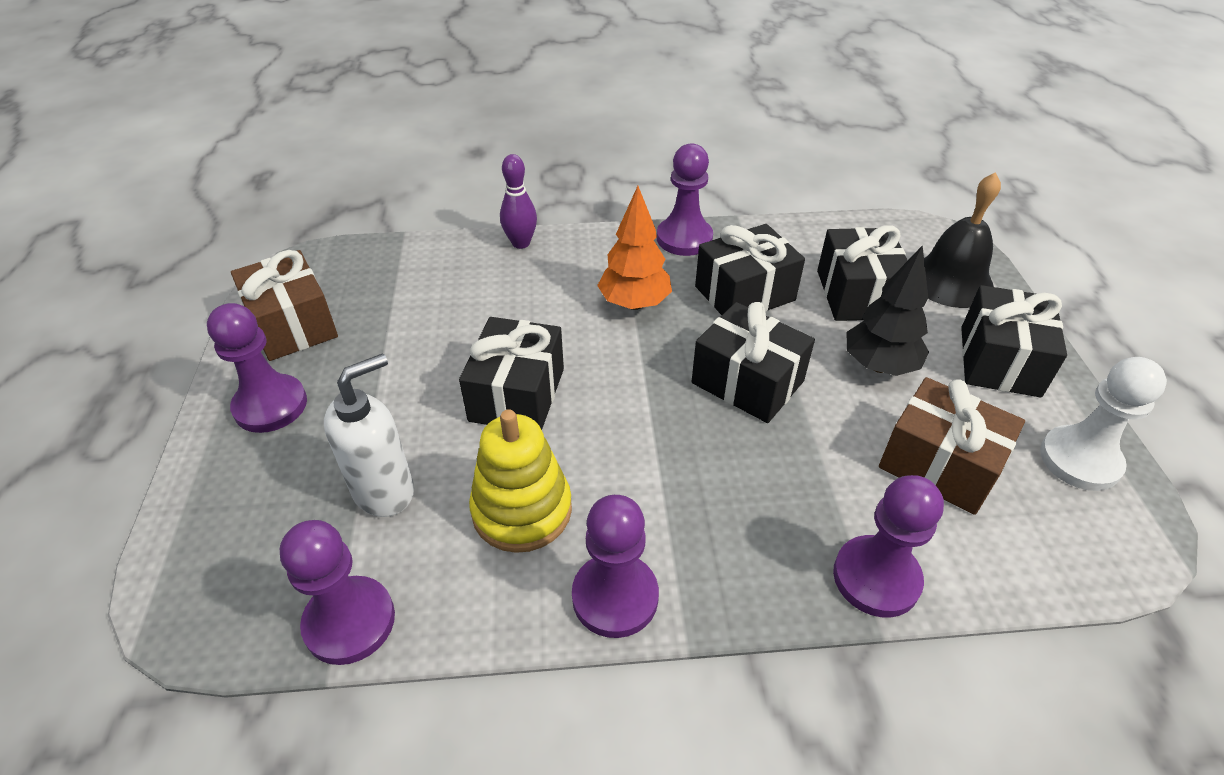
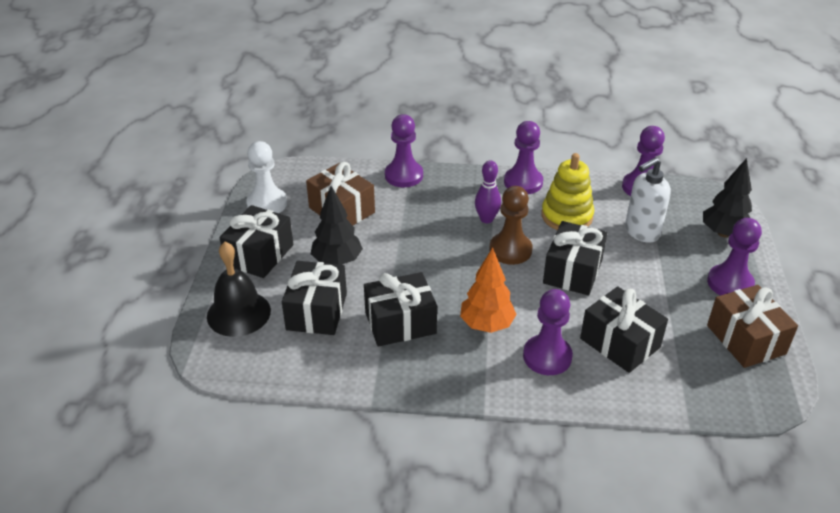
camera: 170 degrees left, 5 degrees down
purple bowling pin [500,154,537,249] -> purple bowling pin moved to [475,160,501,223]
purple pawn [657,143,713,256] -> purple pawn moved to [523,289,573,375]
black gift [691,302,815,423] -> black gift moved to [580,286,668,373]
none -> brown pawn [489,186,532,265]
none -> black tree [703,158,752,237]

